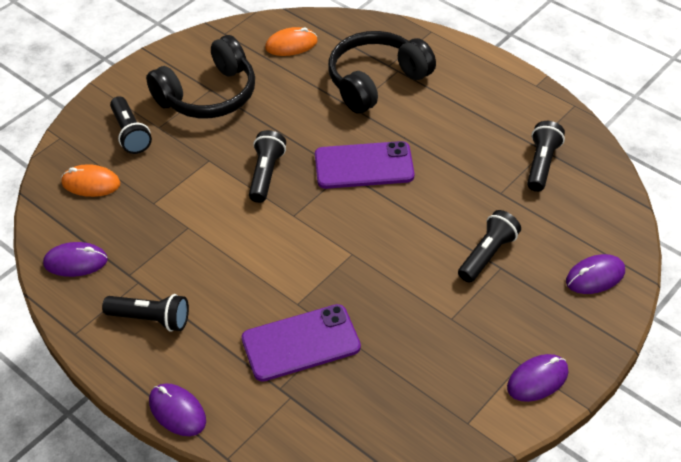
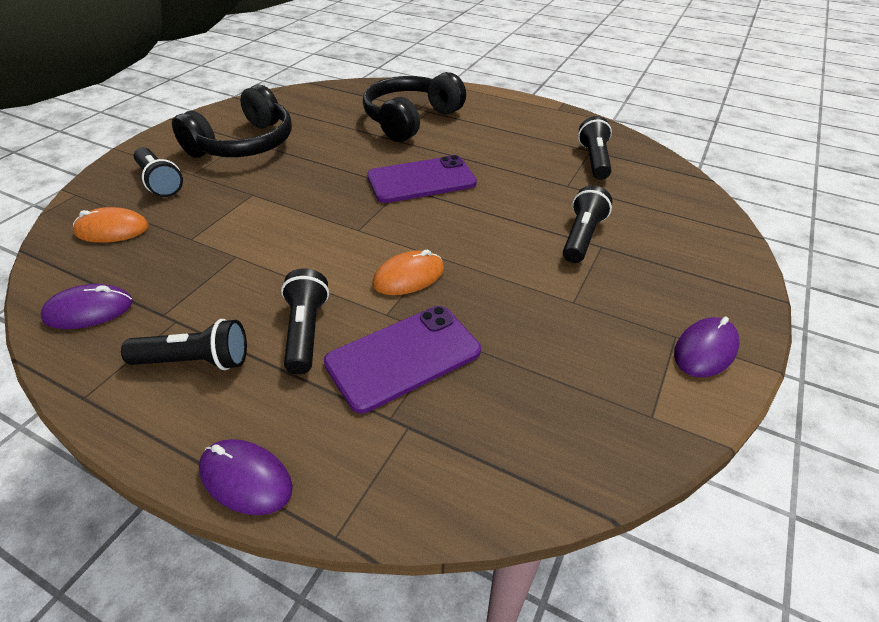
camera: 15 degrees left, 5 degrees down
black flashlight [249,130,286,203] -> black flashlight moved to [281,268,329,374]
orange mouse [265,27,317,56] -> orange mouse moved to [372,250,444,295]
purple mouse [566,254,625,294] -> none

